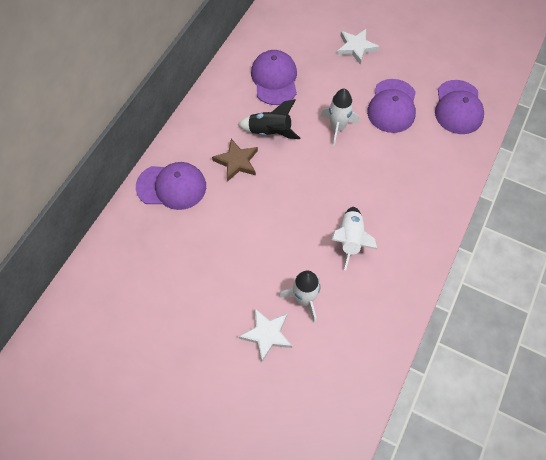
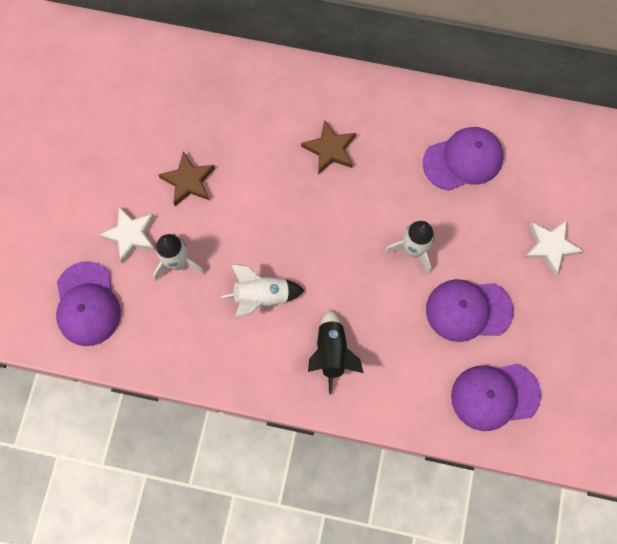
camera: 75 degrees right, 10 degrees up
purple cap [136,162,206,210] -> purple cap moved to [56,261,121,346]
black rocket [238,99,300,139] -> black rocket moved to [308,310,363,394]
none -> brown star [158,151,215,206]

